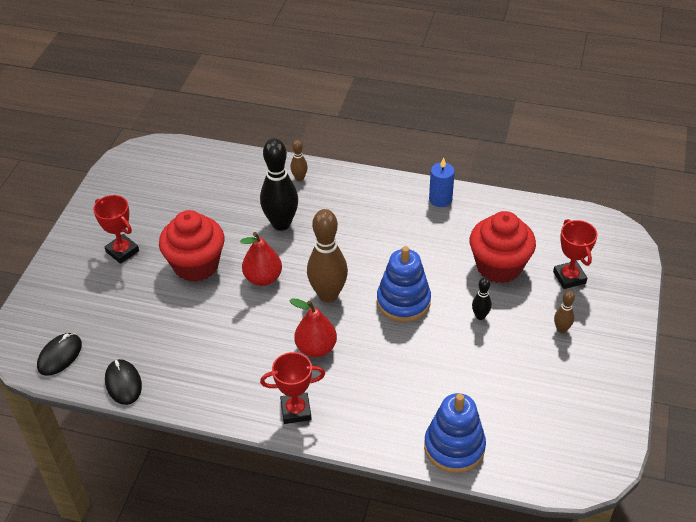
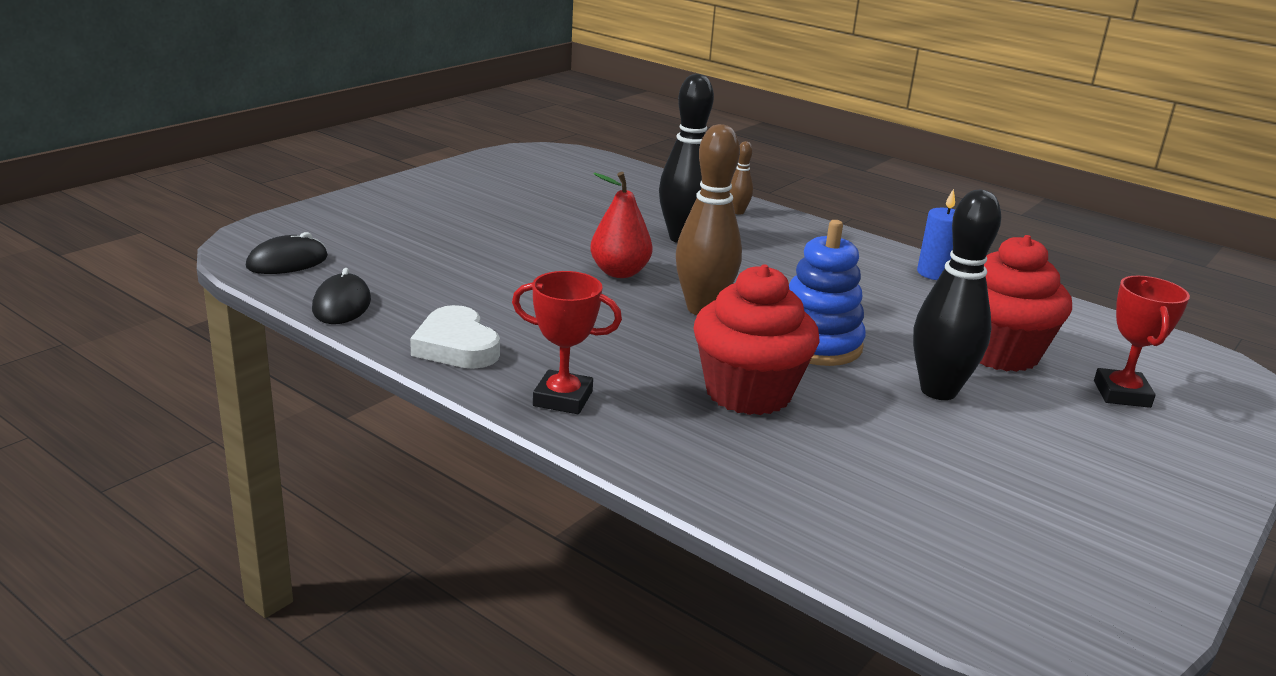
camera: 20 degrees right, 20 degrees down
red trophy [93,195,139,264] -> none
red cupcake [159,210,225,282] -> red cupcake moved to [693,264,820,415]
red pear [289,298,337,357] -> none
blue stacking toy [424,393,486,473] -> none
black bowling pin [472,277,492,320] -> black bowling pin [913,190,1001,400], size x2.11
brown bowling pin [554,291,575,333] -> none
none -> white heart [410,305,500,369]

